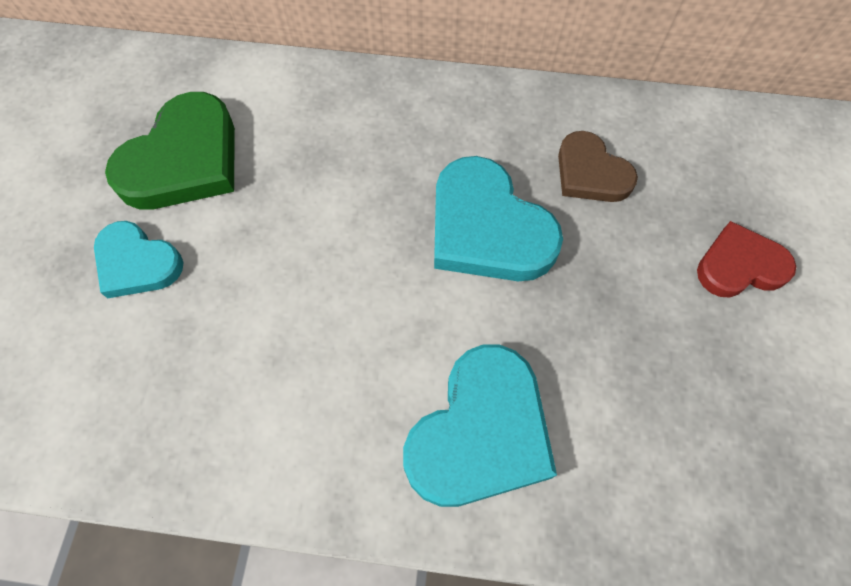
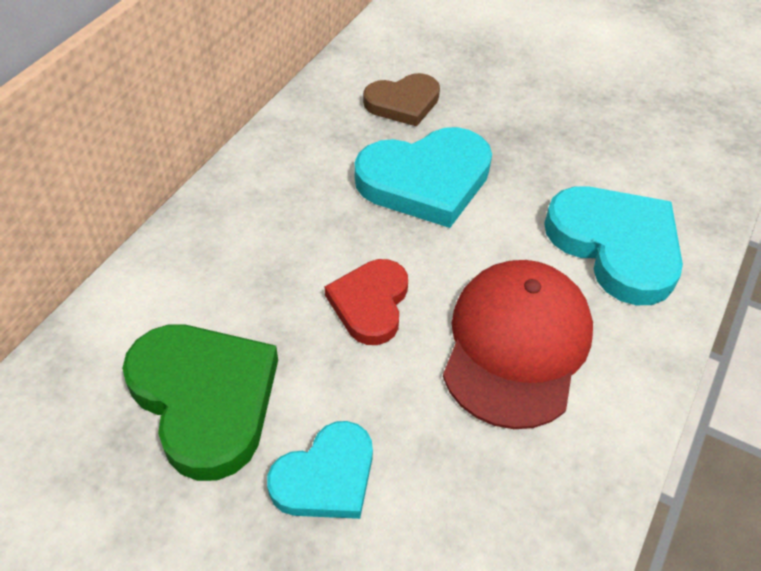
camera: 70 degrees left, 15 degrees down
red heart [697,221,796,297] -> red heart moved to [325,259,408,345]
none -> red cap [443,260,593,429]

